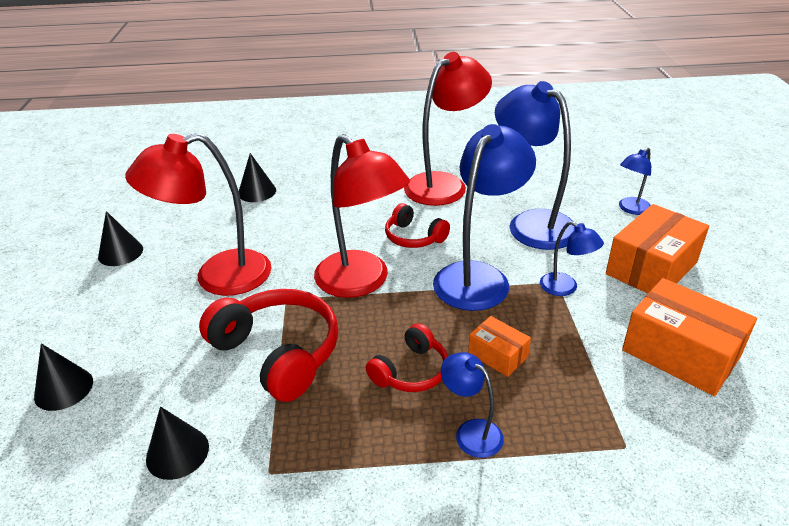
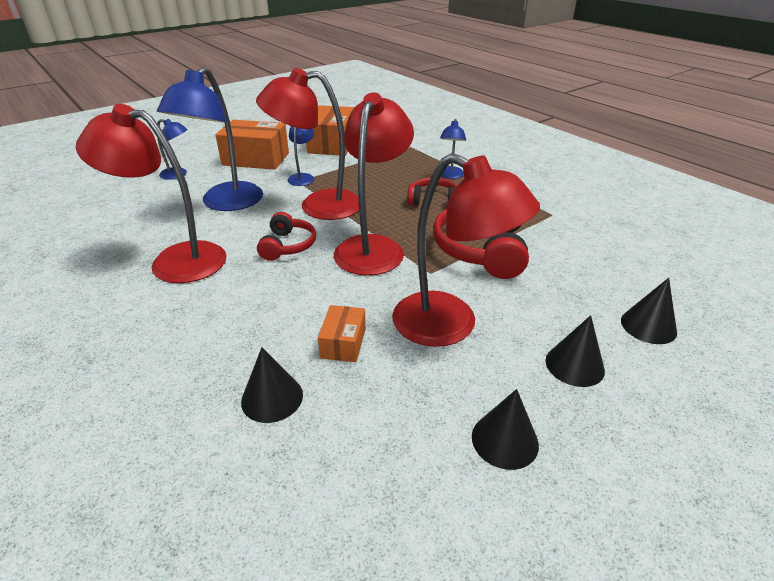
camera: 125 degrees left, 0 degrees up
black cone [146,406,209,480] -> black cone moved to [546,315,605,387]
blue lamp [433,124,536,311] -> red lamp [256,68,359,220]
orange box [468,316,531,377] -> orange box moved to [318,305,366,362]

